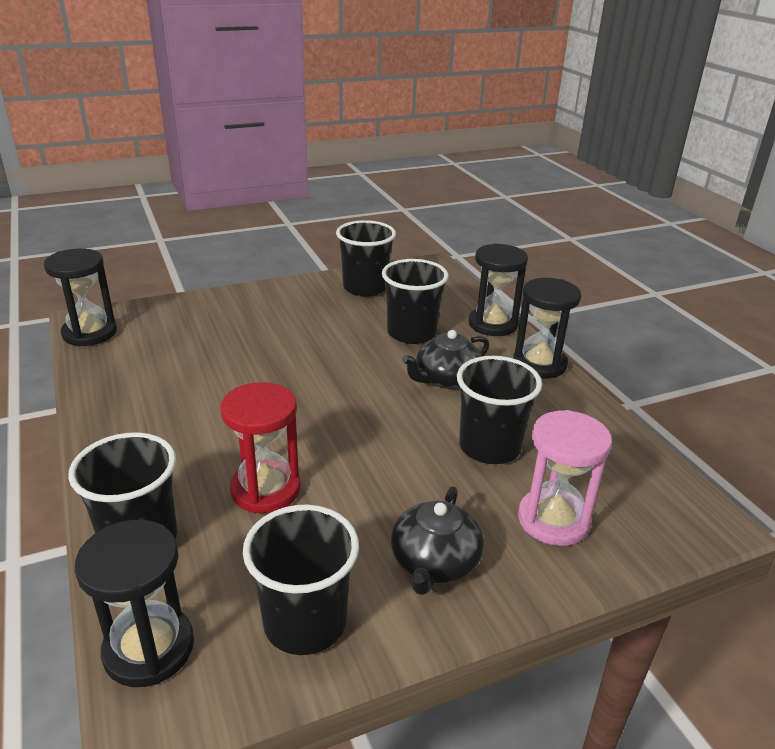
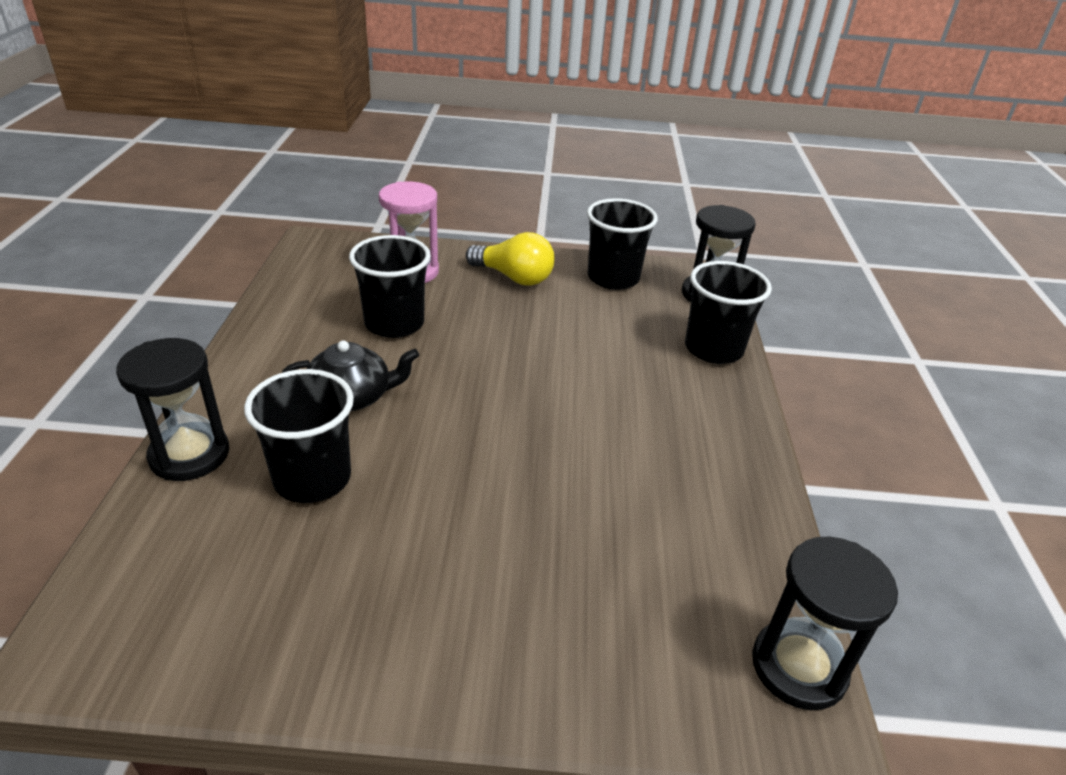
camera: 155 degrees left, 5 degrees up
red hourglass [221,382,301,513] -> none
black cup [336,220,396,297] -> none
black teapot [391,486,484,595] -> yellow light bulb [466,232,555,286]
black hourglass [513,278,581,378] -> none

